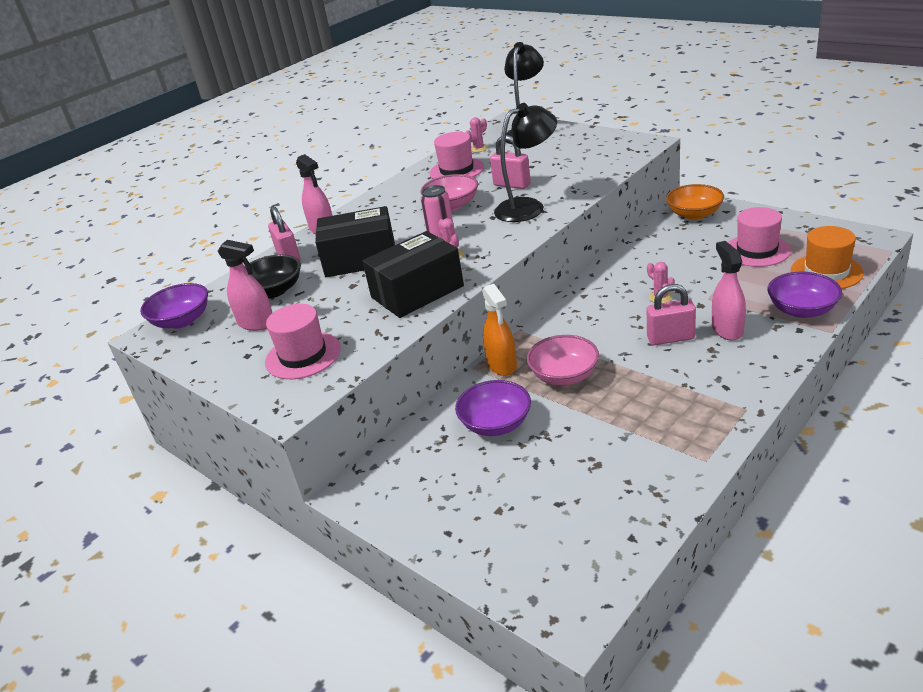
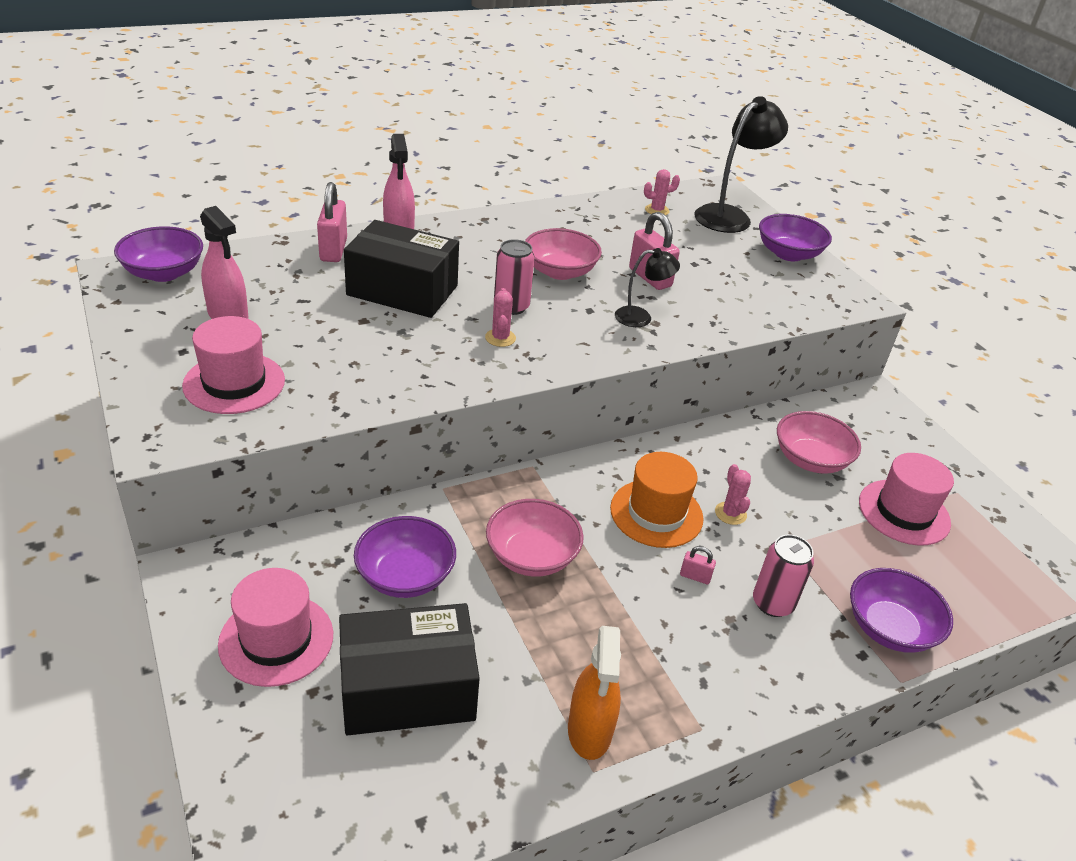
camera: 15 degrees right, 5 degrees up
black bowl [244,254,301,298] -> none
black box [362,231,464,318] -> black box moved to [339,603,480,735]
pink hat [430,132,484,179] -> pink hat moved to [218,568,333,687]
orange spray bottle [482,284,517,376] -> orange spray bottle moved to [568,626,621,760]
black lamp [494,103,557,222] -> black lamp [615,248,680,327], size x0.55
pink padlock [647,284,696,345] -> pink padlock [680,546,716,585], size x0.49
orange bowl [666,184,724,220] -> none
pink spray bottle [712,241,746,341] -> pink can [753,535,814,617]
orange hat [791,226,864,289] -> orange hat moved to [610,452,704,548]
none -> purple bowl [759,214,832,261]
none -> pink bowl [777,411,861,474]

